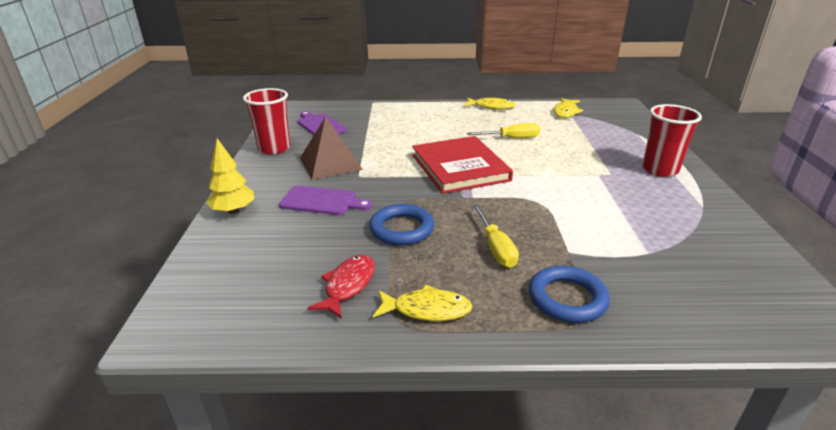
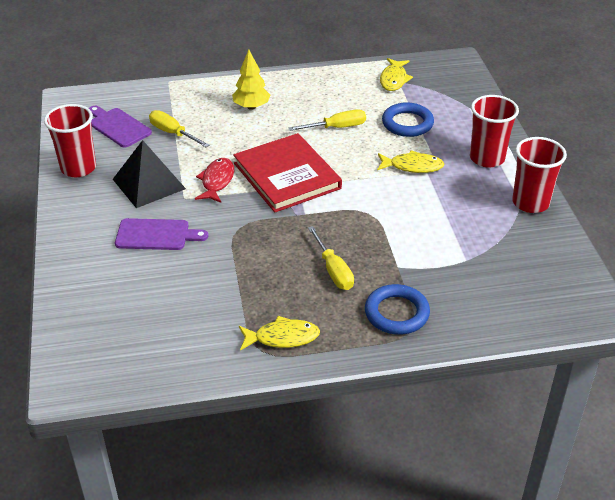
camera: 10 degrees left, 10 degrees up
yellow tree [206,138,255,214] -> yellow tree moved to [232,50,270,110]
brown pyramid [300,116,363,180] -> black pyramid [113,140,186,208]
red fish [308,255,375,319] -> red fish moved to [195,158,234,203]
blue ring [369,204,434,246] -> blue ring moved to [382,102,434,137]
yellow fish [463,98,515,109] -> yellow fish moved to [377,150,444,173]
none -> yellow screwdriver [149,110,210,147]
none -> red cup [512,137,567,213]

